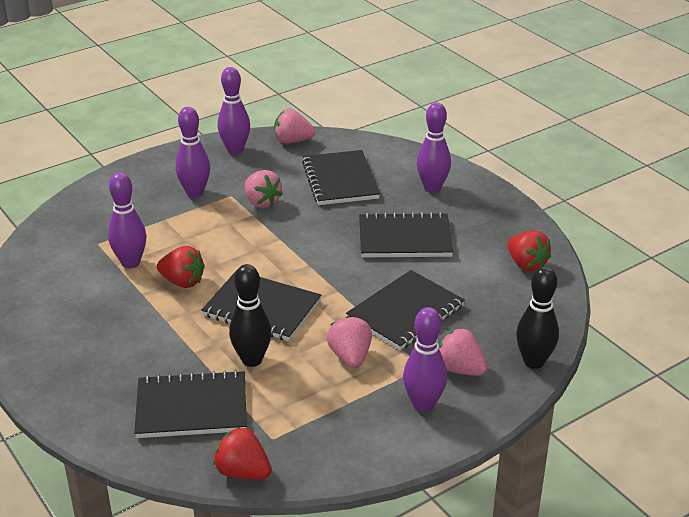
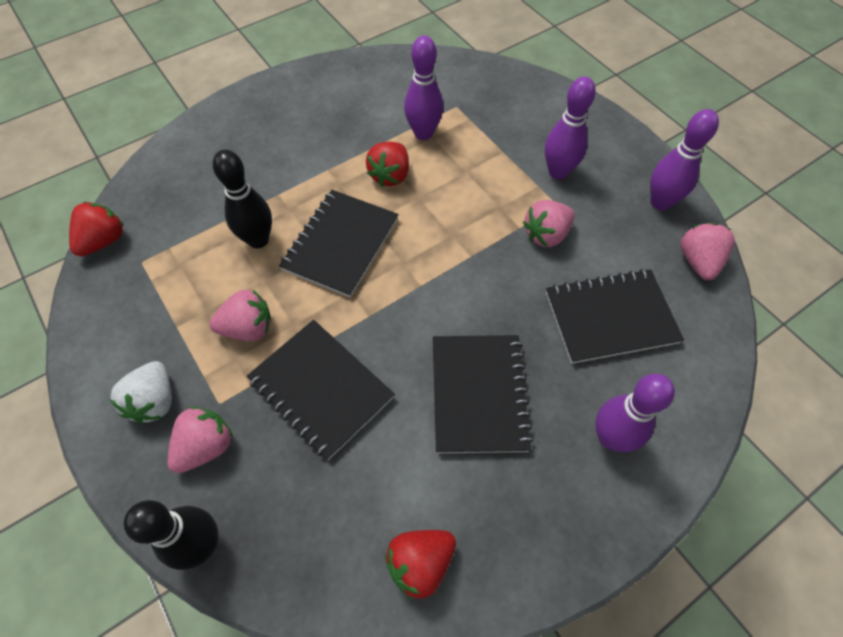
camera: 90 degrees right, 25 degrees up
black notebook [134,370,247,438] -> none
purple bowling pin [403,307,447,412] -> white strawberry [110,361,172,424]

